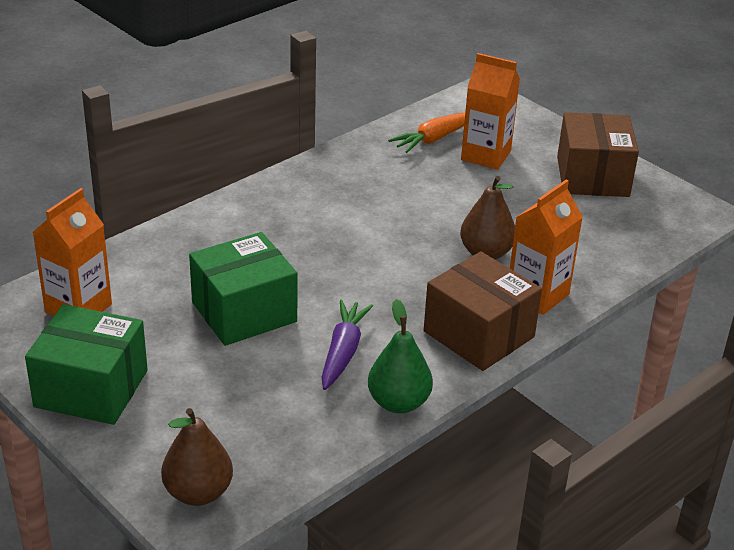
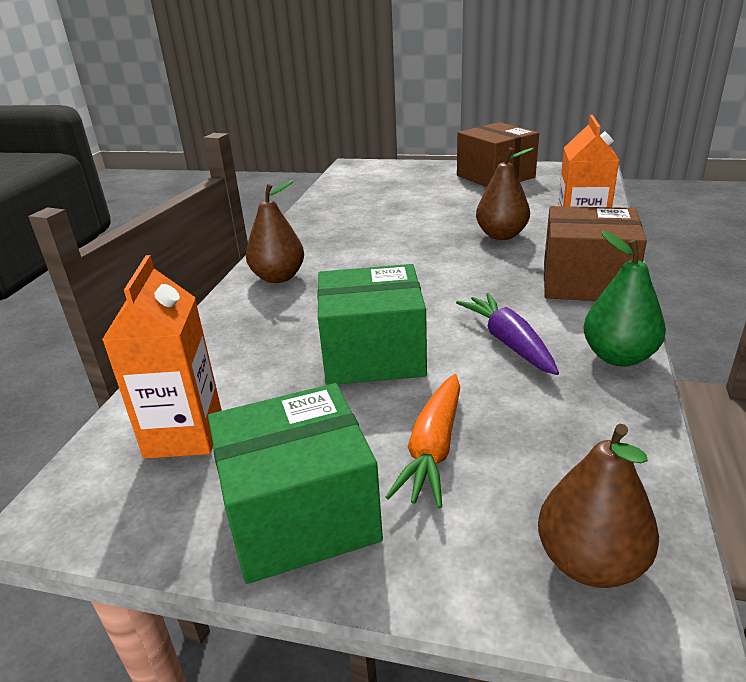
camera: 30 degrees left, 5 degrees down
green box [189,232,298,346] -> green box turned 60 degrees clockwise [317,264,427,385]
orange carrot [388,113,465,153] -> orange carrot moved to [386,374,460,508]
orange carton [461,53,520,170] -> none
none -> brown pear [246,180,304,283]

